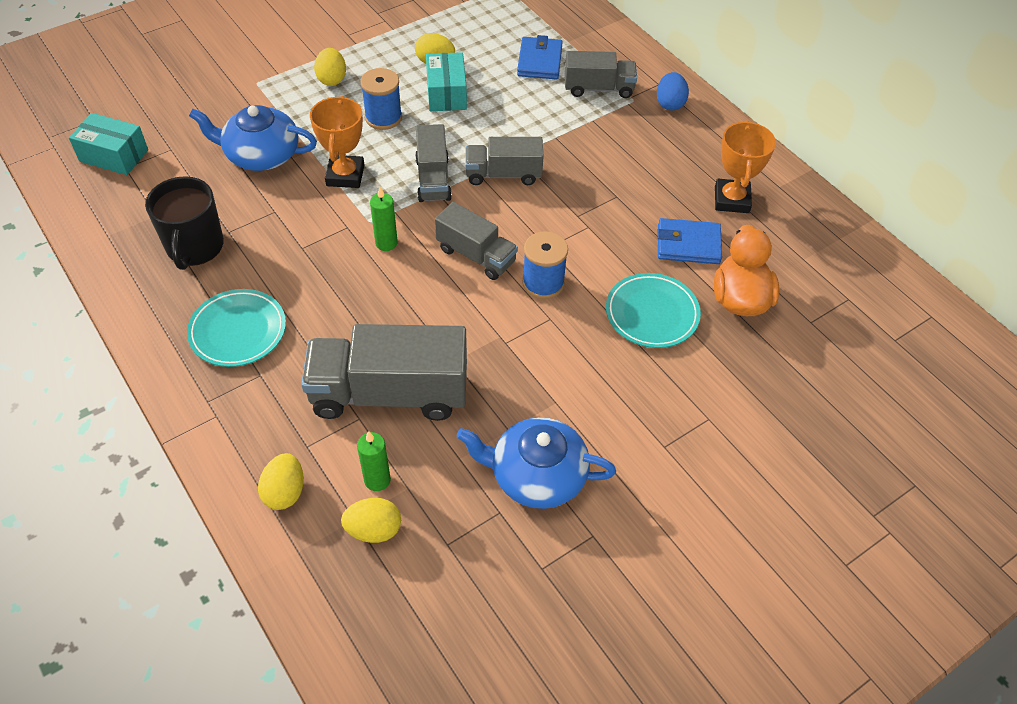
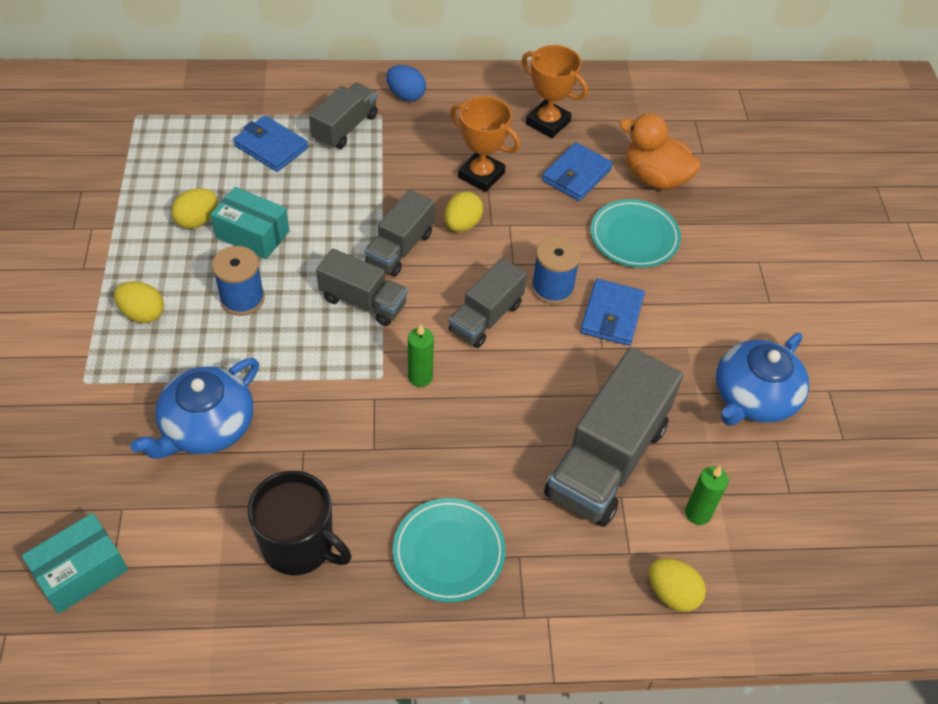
camera: 60 degrees left, 0 degrees up
orange trophy [310,96,364,188] -> orange trophy moved to [450,96,520,192]
yellow egg [341,498,401,543] -> yellow egg moved to [444,191,483,232]
grey truck [435,202,518,280] -> grey truck turned 150 degrees clockwise [449,258,527,348]
none -> blue wallet [580,279,645,346]

